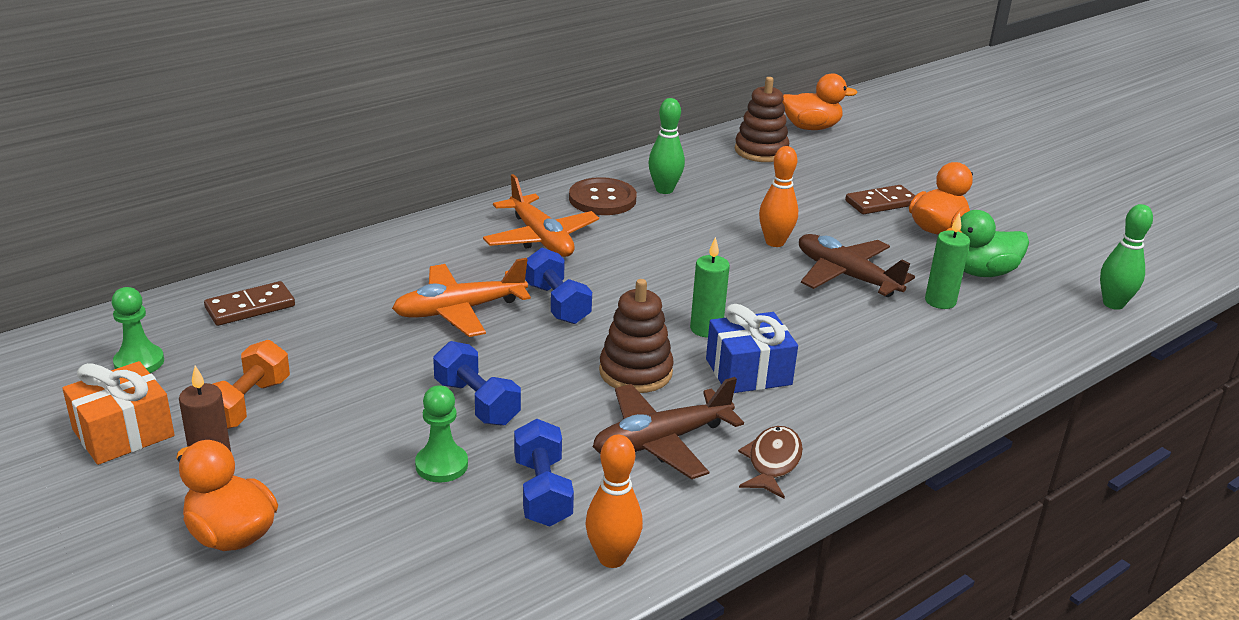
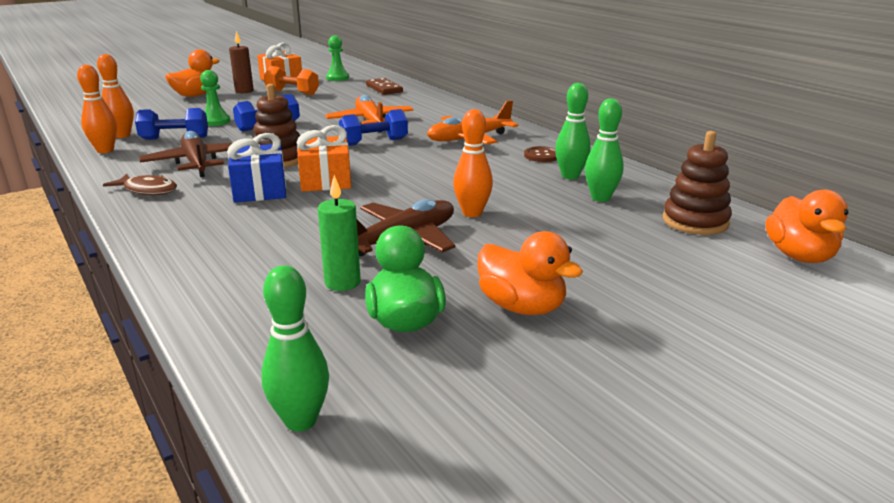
camera: 95 degrees right, 5 degrees down
brown button [569,177,637,215] -> brown button [524,146,557,162], size x0.61
green candle [690,237,730,338] -> orange gift [297,125,351,192]
brown domino [845,185,915,214] -> none
none -> orange bowling pin [97,54,134,138]
none -> green bowling pin [585,98,624,202]

